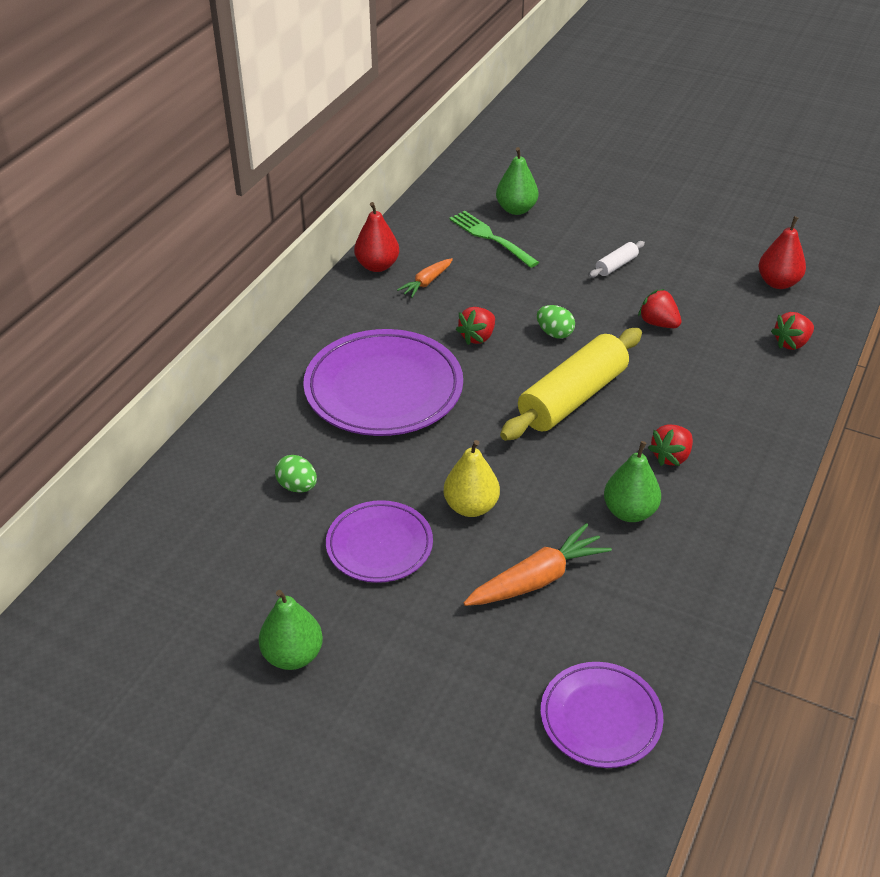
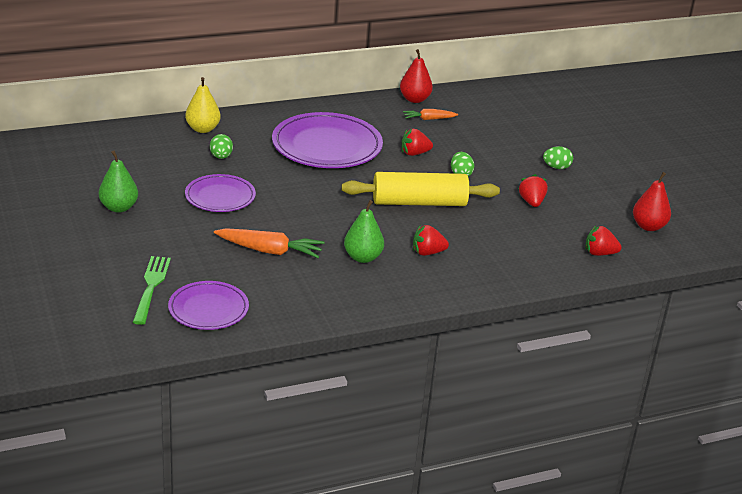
camera: 40 degrees right, 10 degrees down
yellow pear [443,440,500,517] -> yellow pear moved to [185,77,221,133]
green fork [449,211,539,268] -> green fork moved to [133,256,171,325]
green pear [496,147,538,215] -> none
white rolling pin [589,241,645,278] -> green egg [543,146,573,169]

